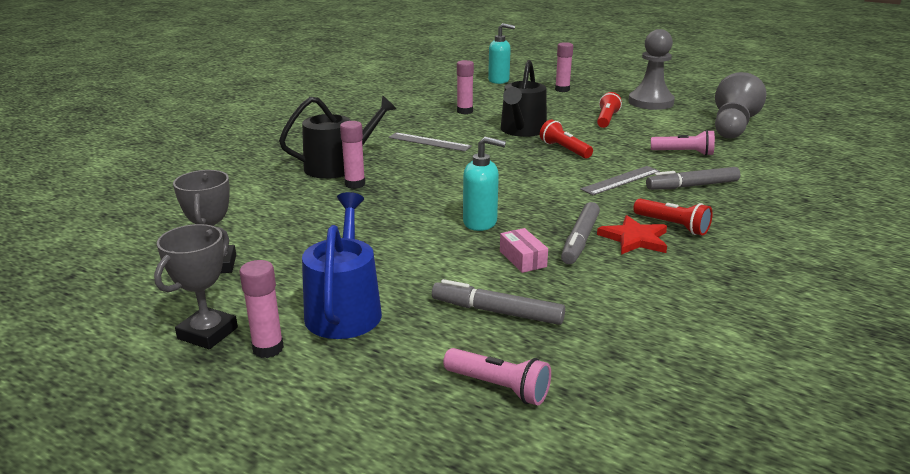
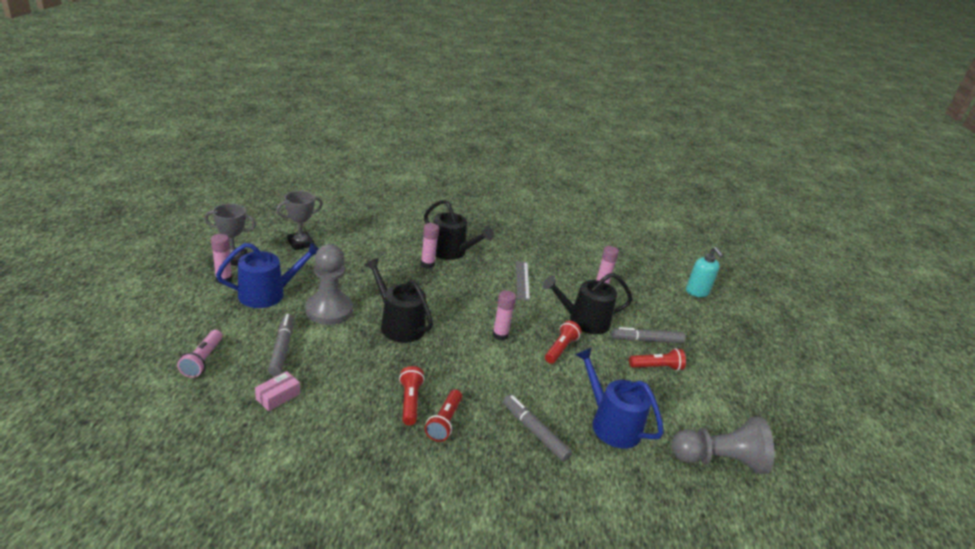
camera: 60 degrees right, 5 degrees up
turquoise soap dispenser [463,137,506,231] -> black watering can [364,258,433,343]
pink box [500,228,548,273] -> pink box moved to [255,371,300,411]
pink glue stick [555,42,573,92] -> pink glue stick moved to [492,290,516,341]
grey marker [561,202,600,264] -> grey marker moved to [612,327,686,343]
grey ruler [580,166,660,195] -> none
red star [597,215,667,255] -> red flashlight [399,366,425,425]
grey pawn [628,29,675,110] -> grey pawn moved to [305,244,353,325]
pink flashlight [651,130,715,156] -> blue watering can [575,347,664,449]

